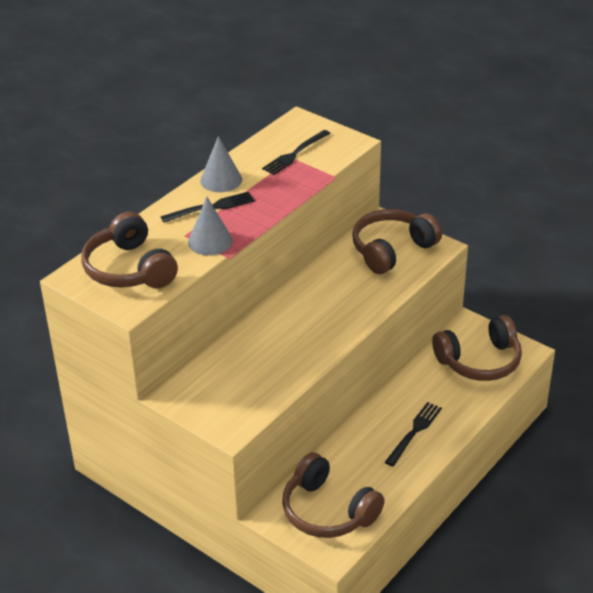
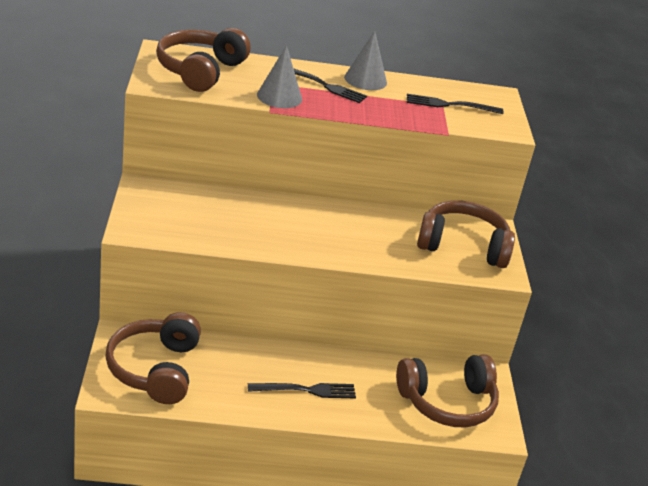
camera: 45 degrees right, 5 degrees down
brown headphones [432,315,522,381] -> brown headphones turned 45 degrees counterclockwise [396,354,499,427]

